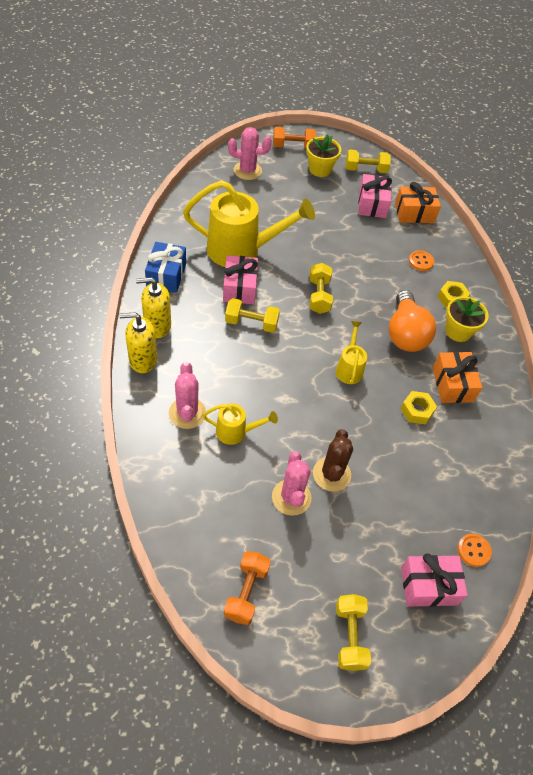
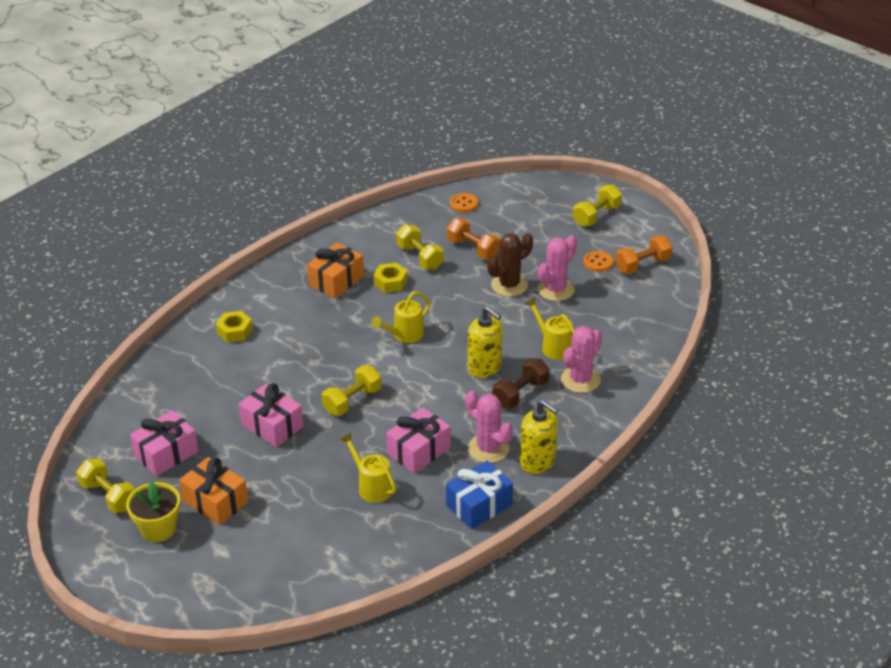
camera: 130 degrees left, 15 degrees down
yellow soap dispenser [119,312,157,373] -> yellow soap dispenser moved to [468,307,502,378]
yellow watering can [183,180,315,267] -> yellow watering can [340,433,396,503], size x0.49
yellow dumbbell [225,298,280,333] -> yellow dumbbell moved to [396,224,444,270]
pink cactus [228,127,272,180] -> pink cactus moved to [465,391,513,463]
orange dumbbell [273,127,316,148] -> orange dumbbell moved to [447,218,500,259]
orange light bulb [389,290,436,352] -> none
orange gift [395,182,441,223] -> orange gift moved to [179,457,249,525]
pink gift [401,553,468,607] -> pink gift moved to [239,383,304,447]
orange button [409,250,434,271] -> orange button moved to [584,251,613,272]
yellow flower pot [445,296,489,342] -> none
none -> brown dumbbell [493,358,549,408]

